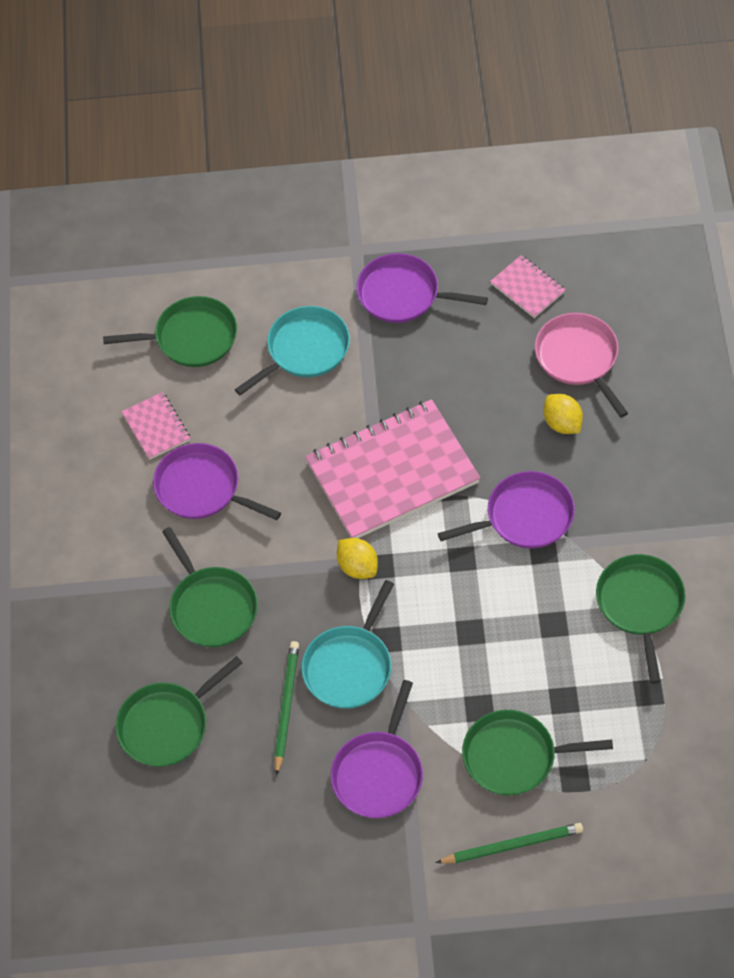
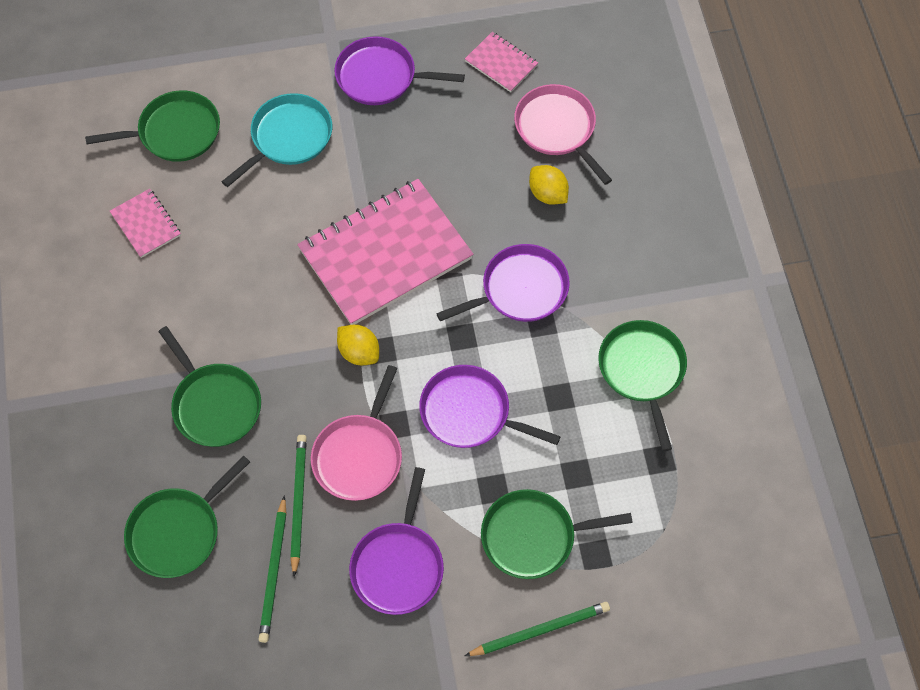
camera: 10 degrees left, 5 degrees up
purple pan [153,443,281,520] -> purple pan moved to [419,365,561,448]
turquoise pan [301,580,394,709] -> pink pan [311,365,402,501]
none -> green pencil [258,495,287,643]

